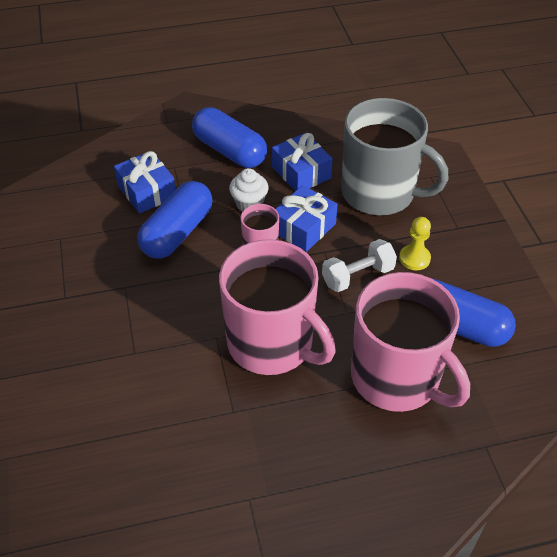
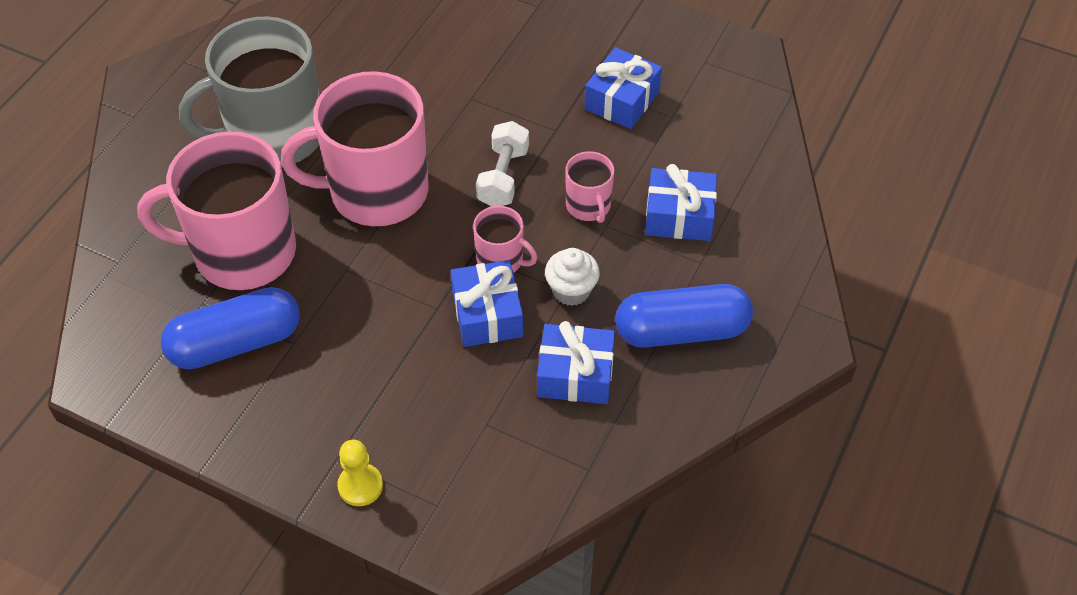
camera: 130 degrees right, 5 degrees up
blue capsule [137,181,213,259] -> pink mug [565,151,614,223]
white dumbbell [322,239,397,292] -> white dumbbell moved to [476,121,529,207]
grey mug [341,98,448,216] -> grey mug moved to [179,16,320,167]
yellow pawn [399,217,431,270] -> yellow pawn moved to [337,440,383,506]
none -> blue gift [584,47,662,129]

